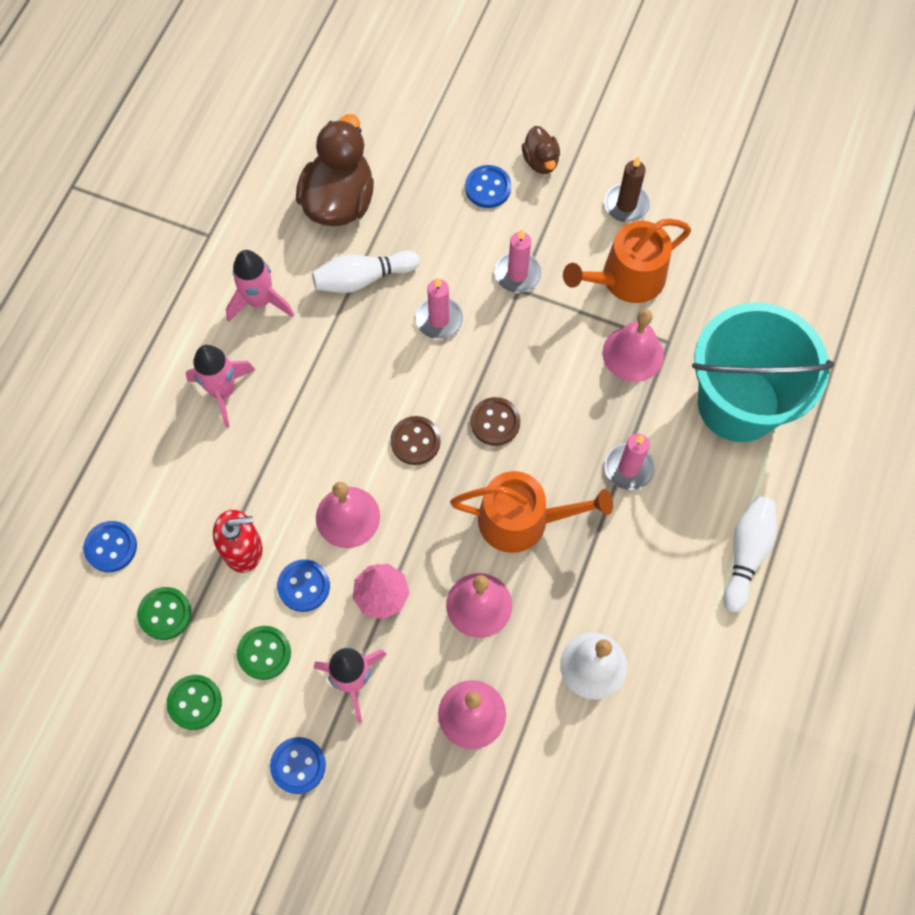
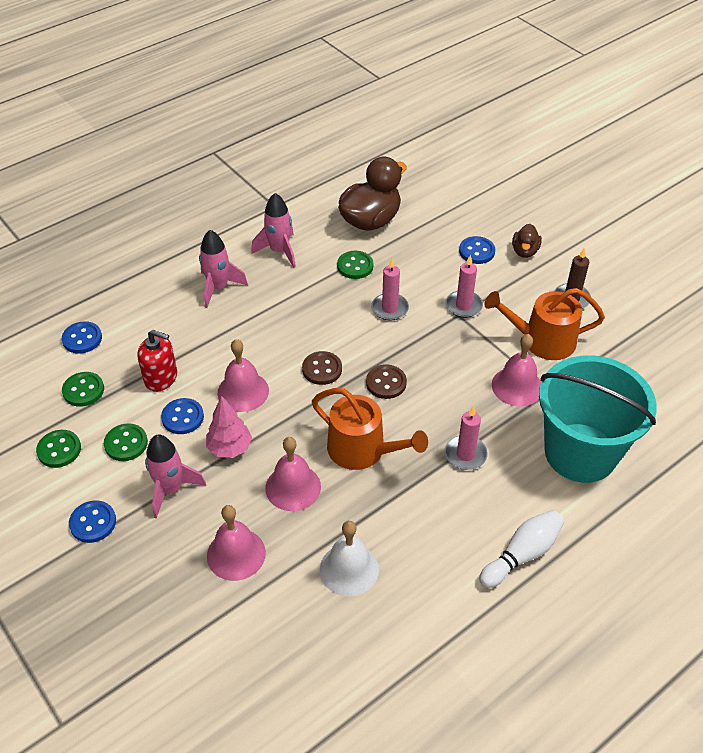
camera: 30 degrees right, 20 degrees down
white bowling pin [312,250,420,293] -> green button [337,251,373,279]

